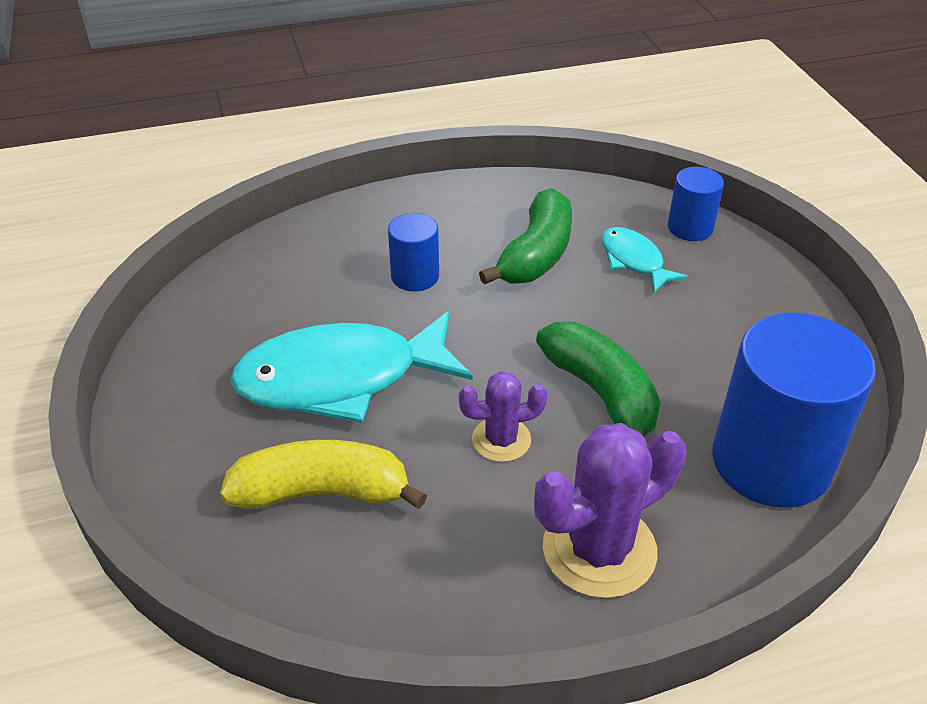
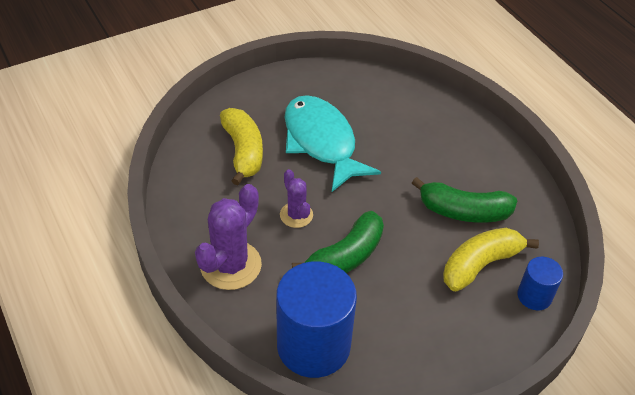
camera: 75 degrees right, 5 degrees up
blue cylinder [388,213,439,292] -> none
purple cactus [534,423,687,598] -> purple cactus turned 75 degrees clockwise [195,184,262,290]
turquoise fish [601,227,688,293] -> yellow banana [443,228,539,292]

